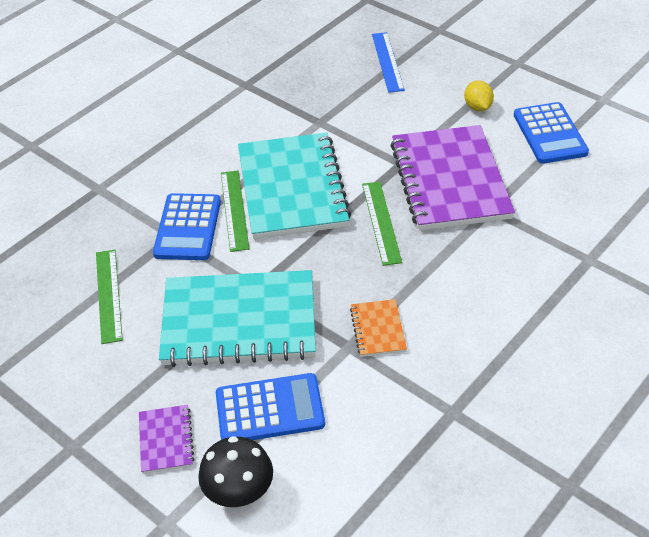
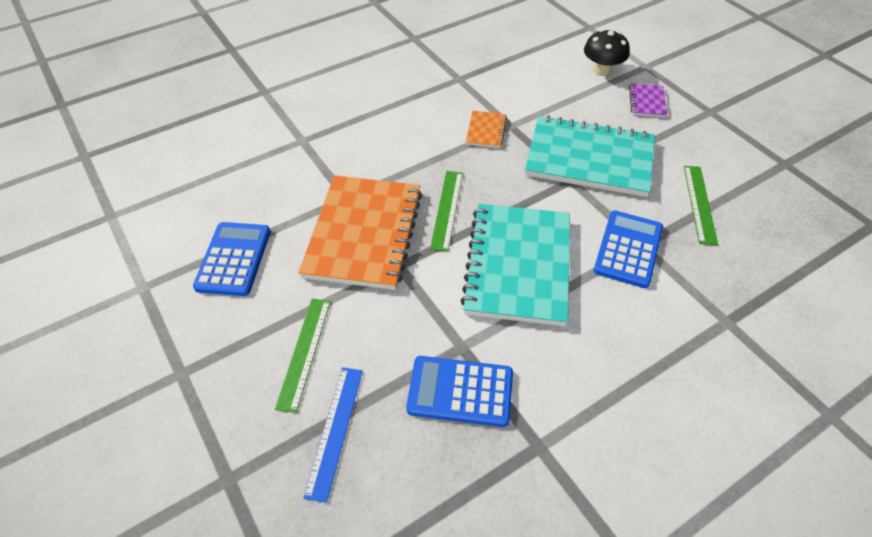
camera: 165 degrees left, 5 degrees up
blue calculator [216,373,325,440] -> blue calculator moved to [406,356,513,427]
green ruler [221,170,249,252] -> green ruler moved to [275,299,331,413]
purple notebook [390,125,515,230] -> orange notebook [298,175,422,290]
yellow lemon [464,80,494,111] -> none

